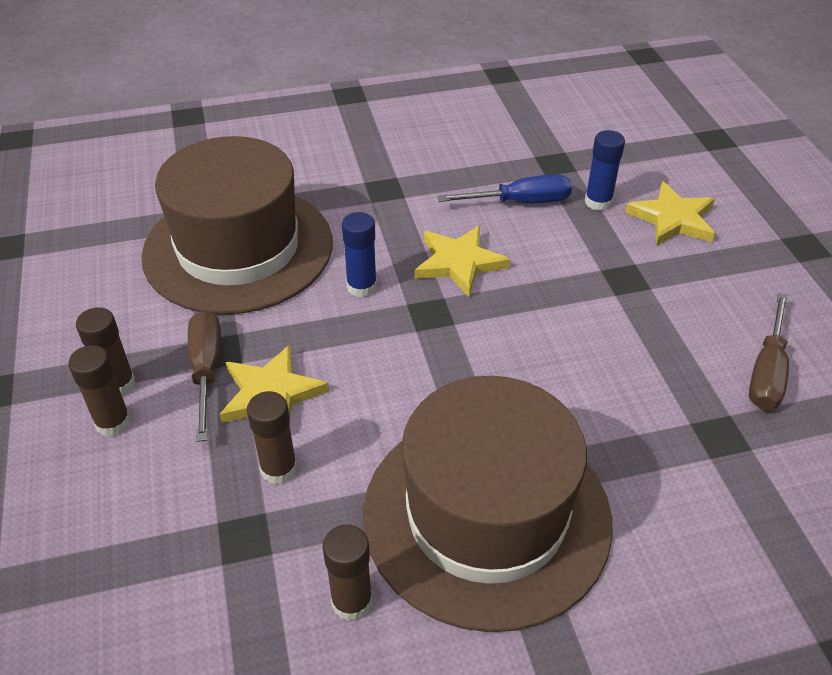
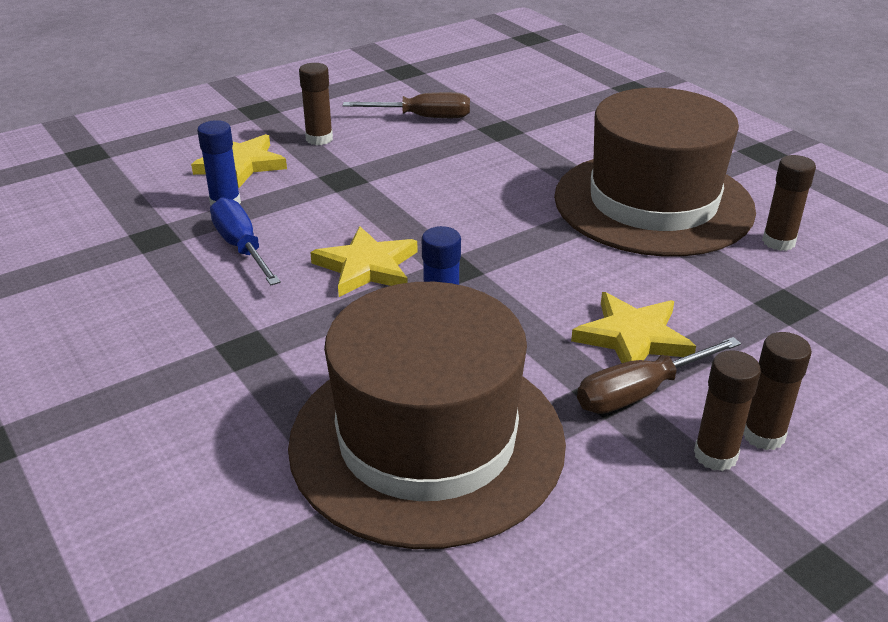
camera: 110 degrees left, 10 degrees down
brown glue stick [247,391,297,485] -> brown glue stick moved to [299,63,333,145]

